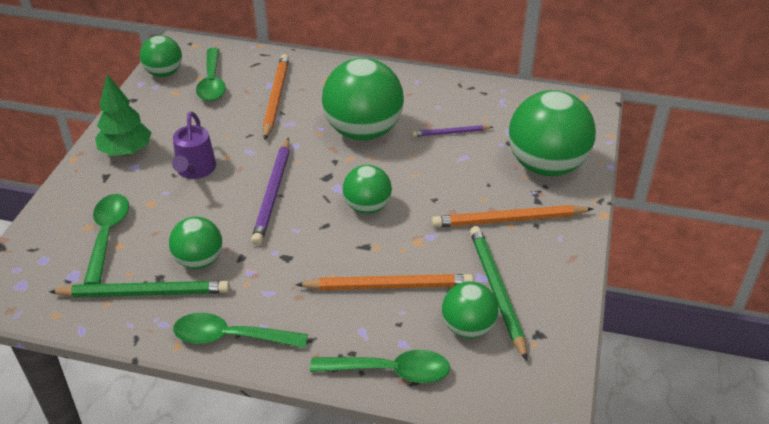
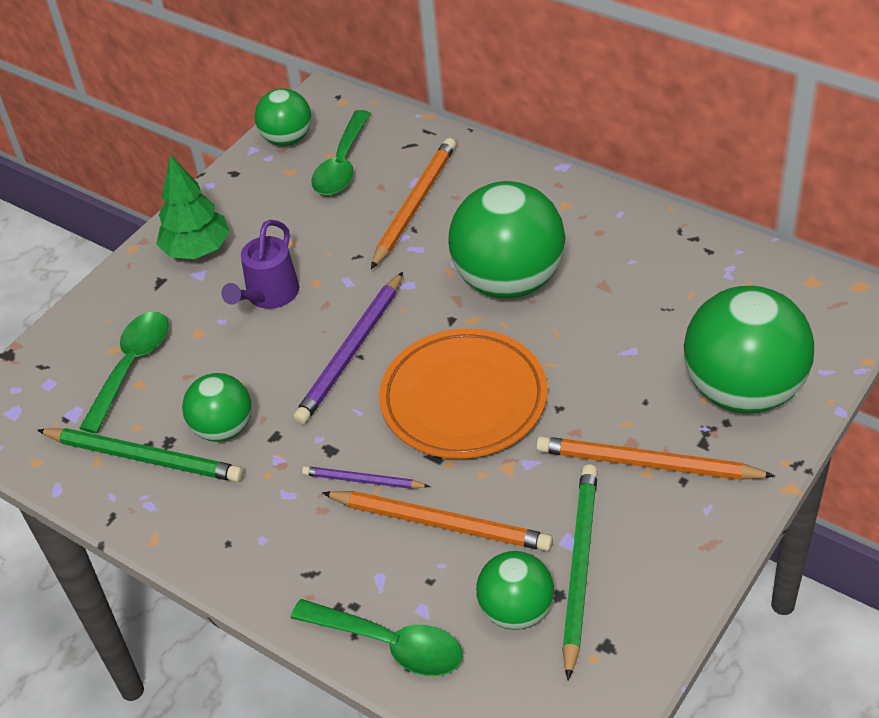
camera: 25 degrees right, 5 degrees up
green spoon [173,313,308,348] -> none
green ball [343,165,392,214] -> orange plate [379,328,548,459]
purple pencil [412,125,493,137] -> purple pencil moved to [302,466,430,489]

